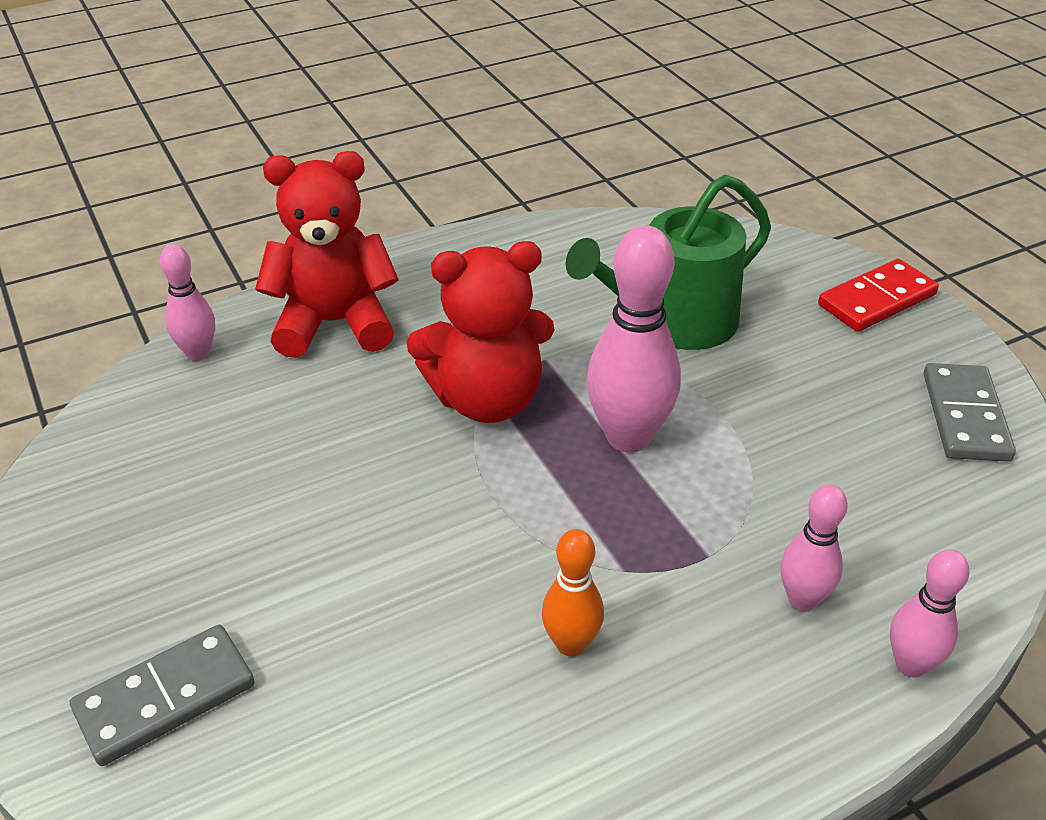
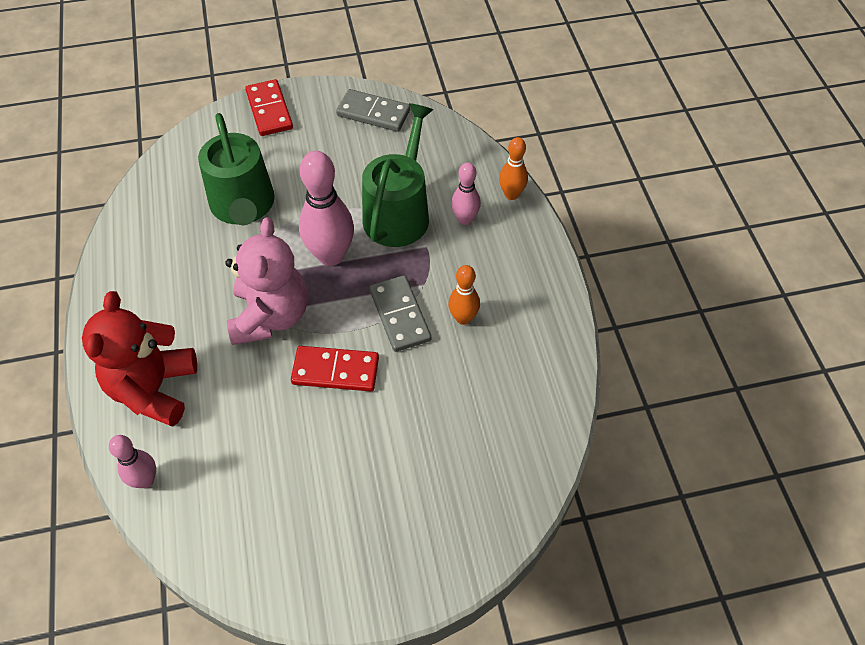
camera: 75 degrees left, 15 degrees up
grey domino [70,625,254,766] -> grey domino moved to [369,275,431,352]
red teddy bear [407,241,554,423] -> pink teddy bear [225,218,307,345]
pink bowling pin [890,549,969,677] -> orange bowling pin [499,137,528,200]
none -> red domino [291,346,379,391]
none -> green watering can [362,103,433,247]

